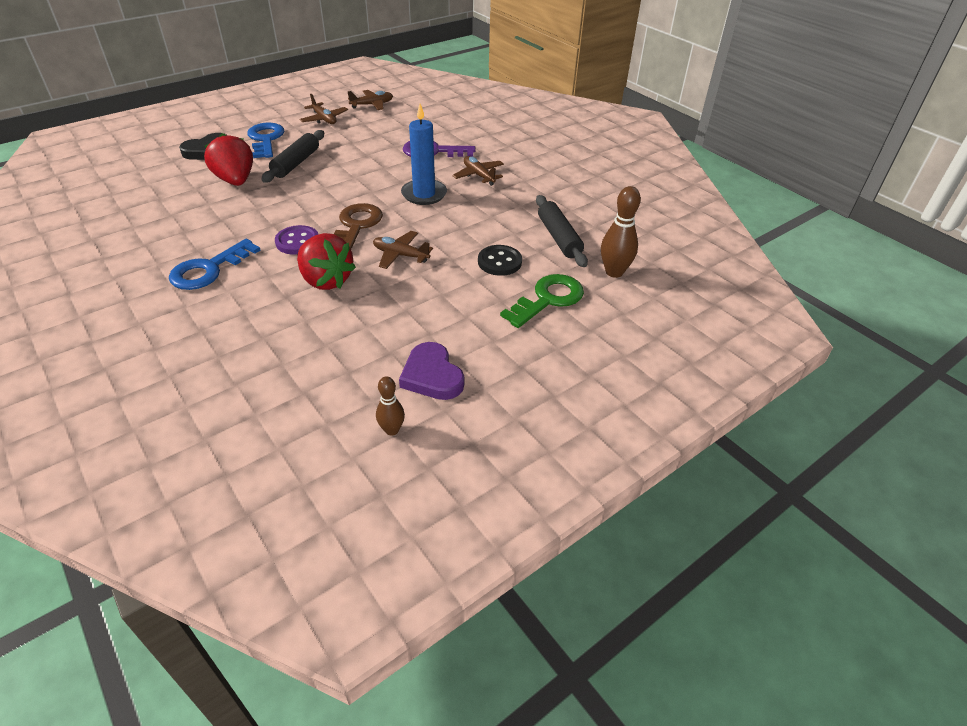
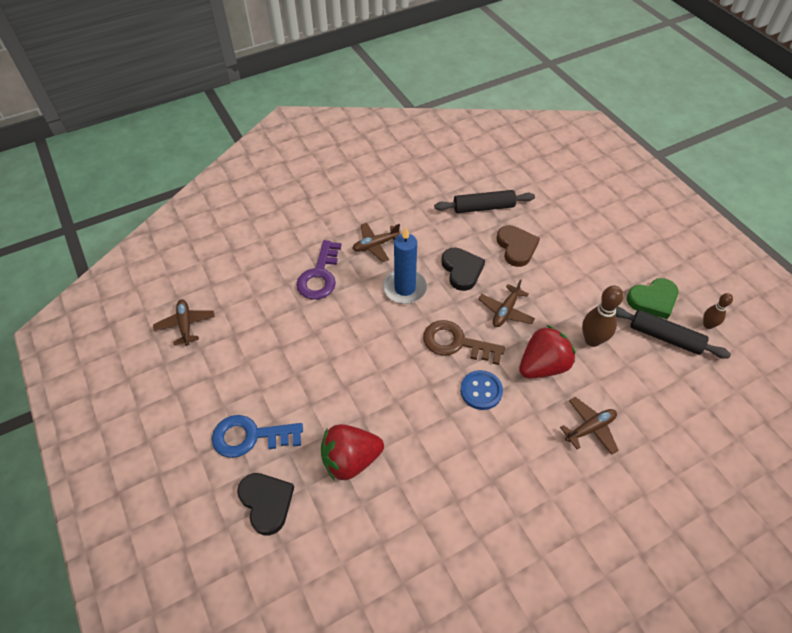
camera: 80 degrees left, 10 degrees up
blue key [169,239,260,290] -> none
black rolling pin [261,130,324,183] -> black rolling pin moved to [616,307,731,359]
purple button [275,225,319,254] -> blue button [460,370,503,410]
brown plane [300,94,348,124] -> brown plane moved to [560,397,619,455]
purple heart [399,342,464,400] -> green heart [627,278,679,319]
black button [478,245,522,276] -> brown heart [496,225,540,267]
green key [500,274,584,328] -> none
brown bowling pin [601,186,641,278] -> brown bowling pin moved to [582,286,624,347]
none -> black heart [441,247,485,291]

